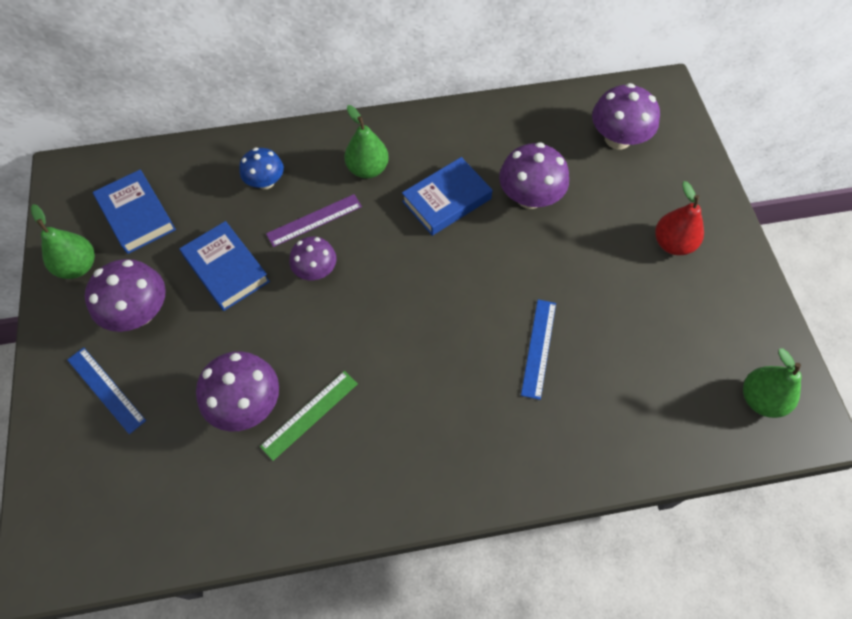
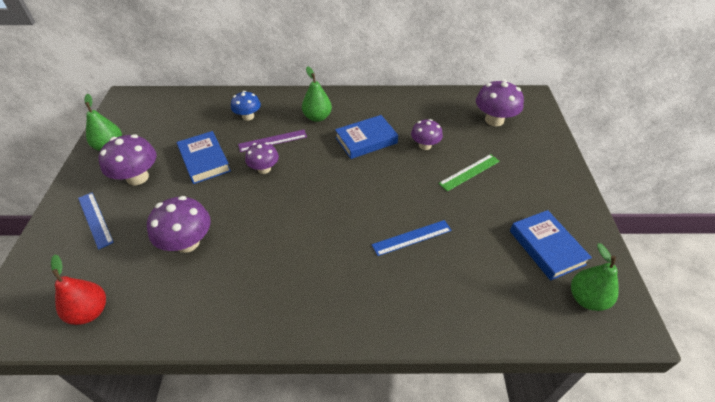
camera: 10 degrees right, 15 degrees down
blue book [93,169,176,254] -> blue book moved to [510,210,592,281]
green ruler [260,371,358,461] -> green ruler moved to [438,154,500,192]
purple mushroom [499,142,569,209] -> purple mushroom [411,119,443,150], size x0.65
blue ruler [521,299,556,400] -> blue ruler turned 45 degrees clockwise [372,220,452,256]
red pear [655,181,704,255] -> red pear moved to [51,254,106,325]

